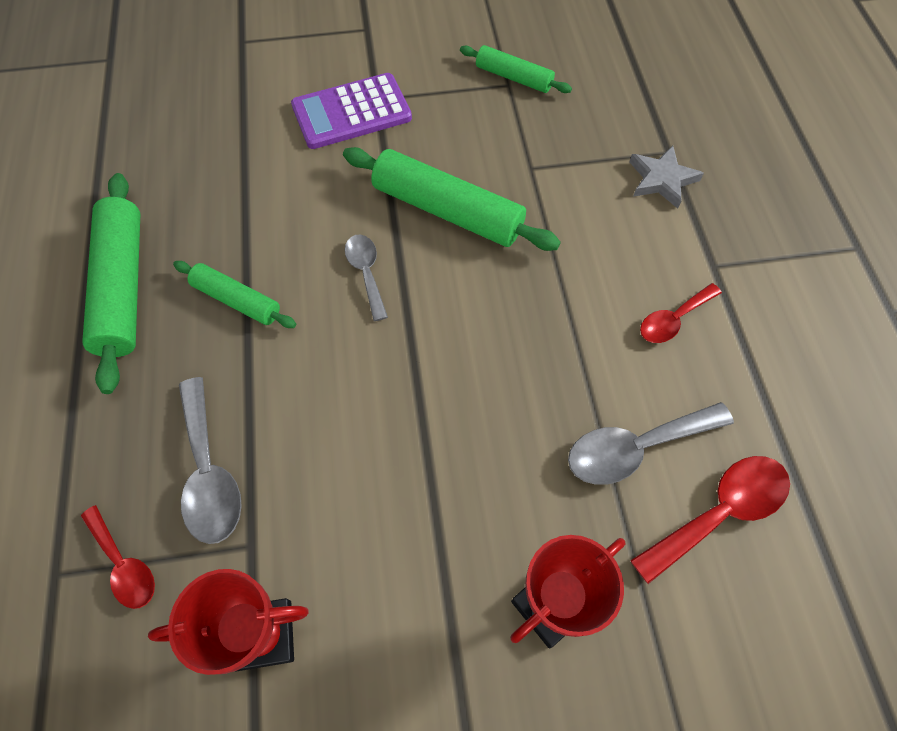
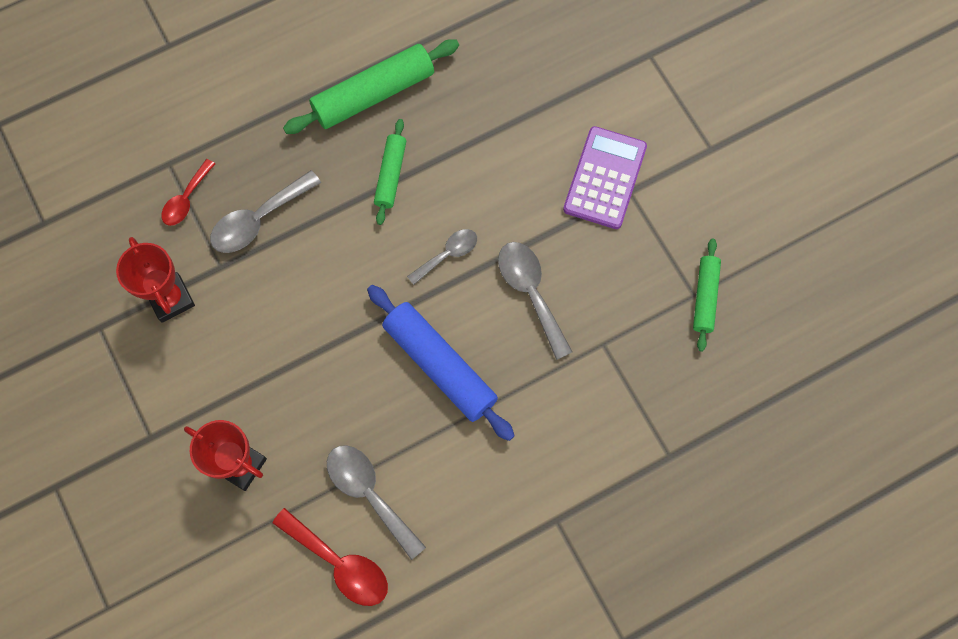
camera: 70 degrees right, 10 degrees up
purple calculator [291,73,412,149] -> purple calculator turned 60 degrees clockwise [563,126,647,229]
green rolling pin [343,147,561,251] -> grey spoon [498,242,572,360]
grey star [629,145,704,209] -> none
red spoon [640,283,722,343] -> none
none -> blue rolling pin [367,285,515,441]

